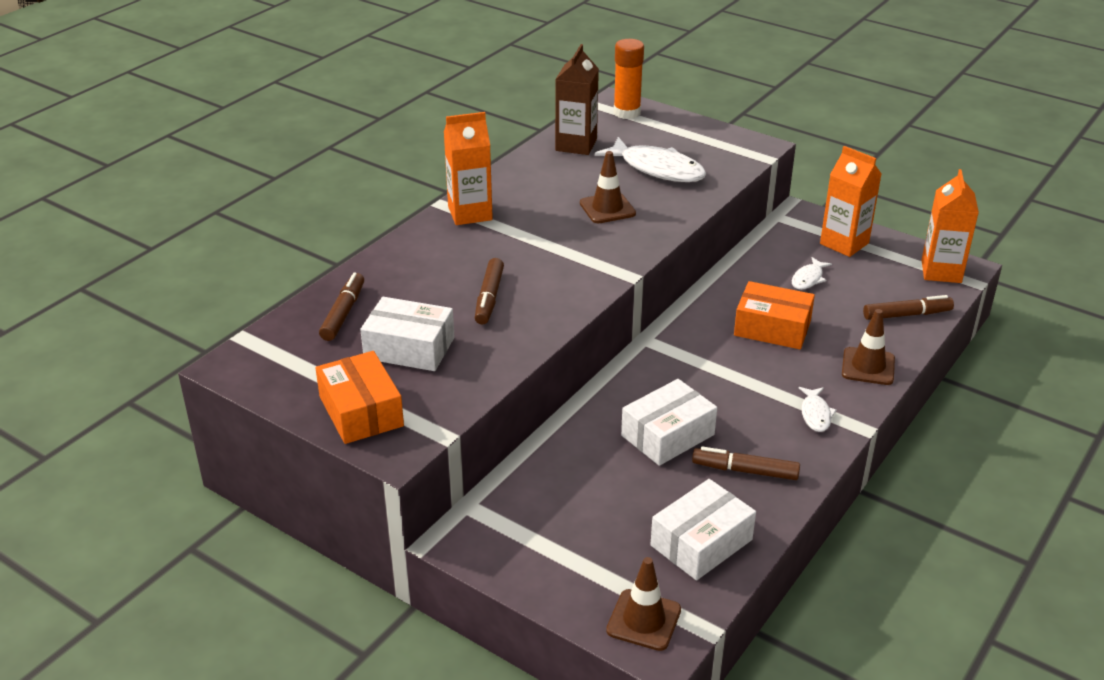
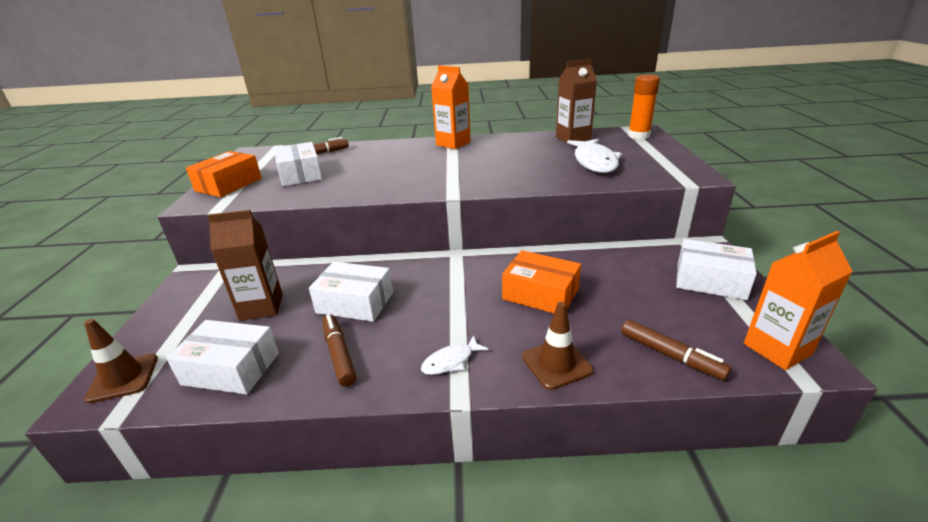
camera: 55 degrees right, 5 degrees down
brown marker [475,258,504,324] -> none
brown traffic cone [580,151,636,223] -> none
orange box [734,281,815,349] -> orange box turned 45 degrees counterclockwise [502,250,581,313]
white fish [792,257,832,290] -> none
orange carton [820,146,881,257] -> white box [676,239,757,300]
none -> brown carton [207,210,283,321]

